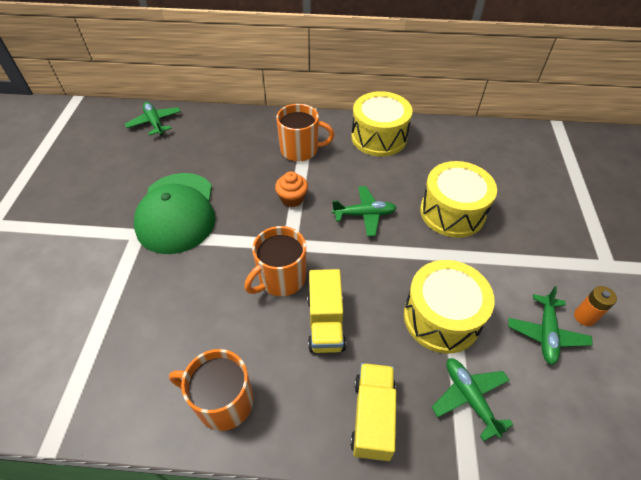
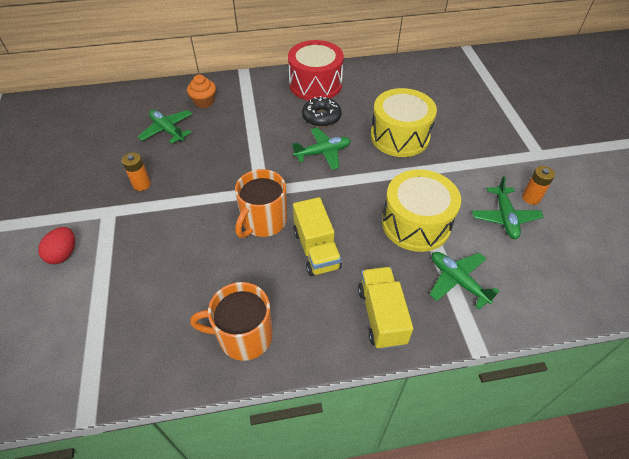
camera: 15 degrees left, 0 degrees up
green plane [125,102,181,136] -> green plane moved to [138,110,192,144]
green cap [134,173,215,254] -> orange battery [122,152,151,191]
orange cupcake [275,171,308,207] -> orange cupcake moved to [187,74,216,108]
orange mug [276,104,335,161] -> none
yellow drum [351,91,413,156] -> red drum [288,40,344,101]
none -> red egg [38,227,75,264]
none -> black donut [302,96,342,127]

